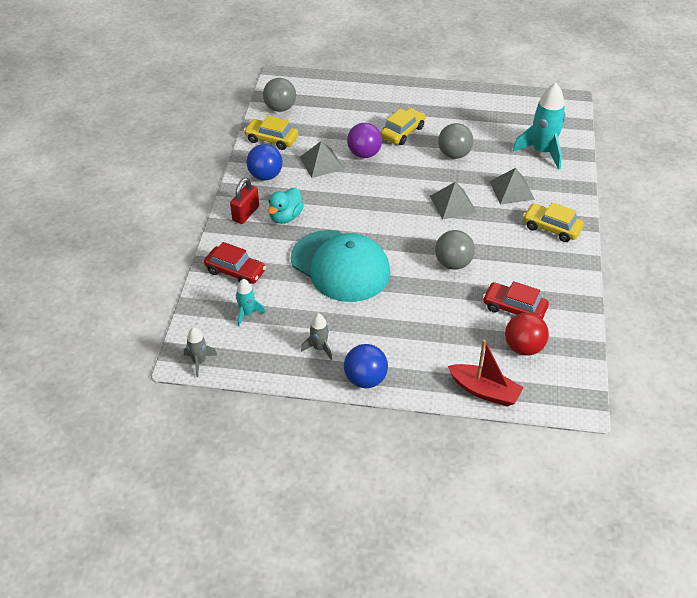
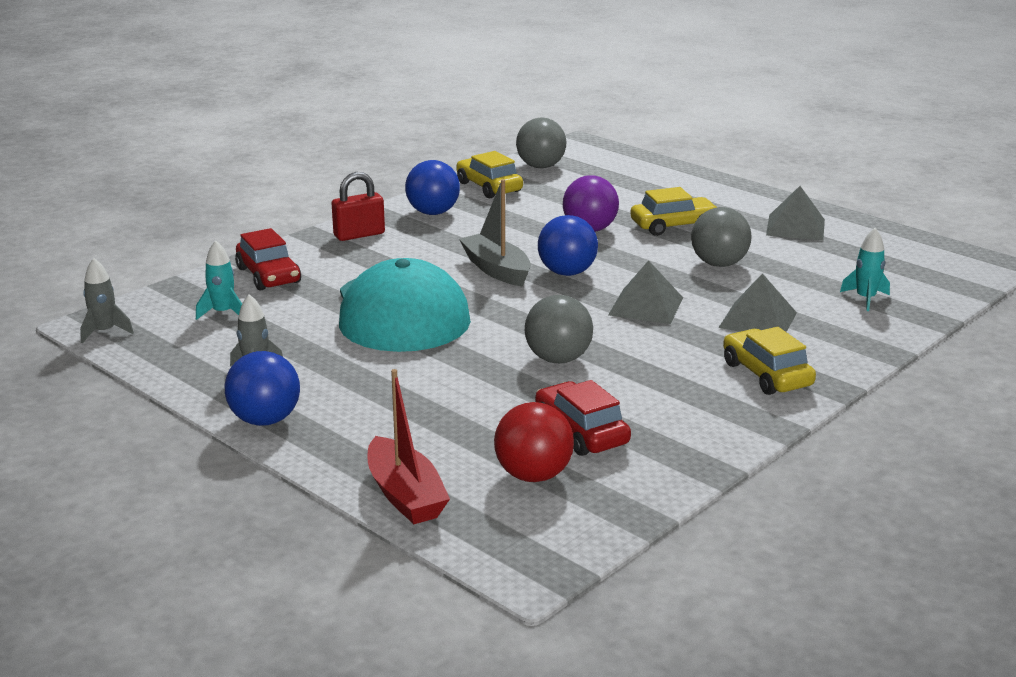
camera: 35 degrees right, 20 degrees down
turquoise duck [268,188,304,224] -> none
grey pyramid [300,141,344,178] -> grey pyramid moved to [766,186,825,240]
turquoise rocket [513,82,566,170] -> turquoise rocket [840,228,890,311], size x0.52
none -> grey boat [459,179,531,287]
none -> blue ball [538,215,598,276]

